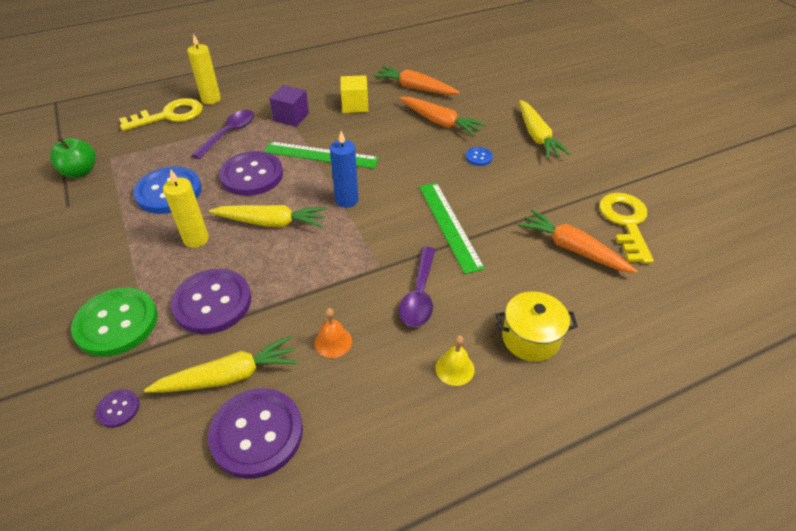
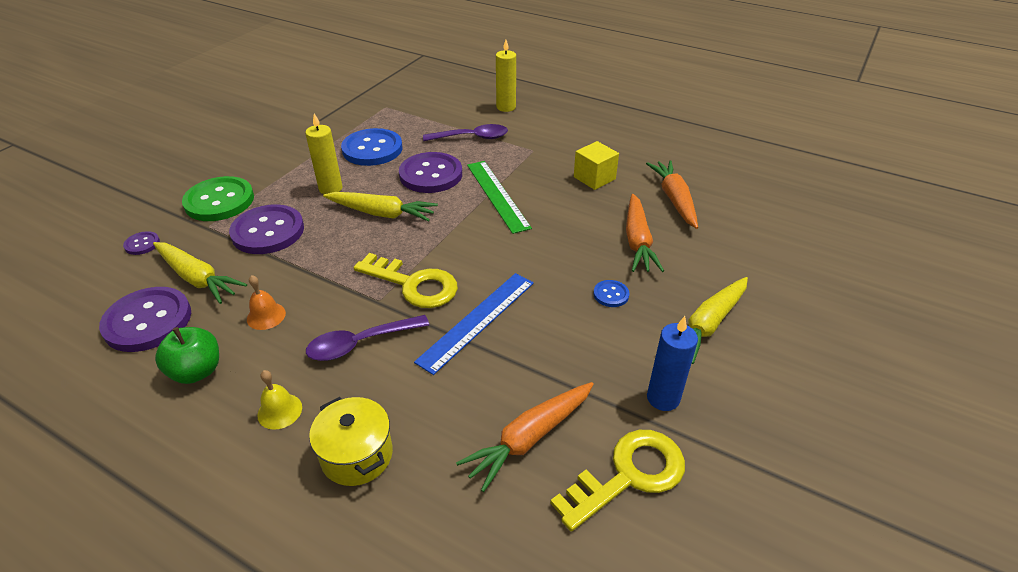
camera: 55 degrees right, 5 degrees down
green apple [50,137,96,178] -> green apple moved to [155,327,219,384]
yellow key [119,98,203,131] -> yellow key moved to [354,253,458,308]
yellow carrot [209,205,327,228] -> yellow carrot turned 45 degrees counterclockwise [323,192,438,222]
purple cube [269,85,309,127] -> none
blue candle [330,131,359,208] -> blue candle moved to [647,316,698,411]
green ruler [419,183,485,274] -> blue ruler [414,273,534,375]
orange carrot [518,209,637,273] -> orange carrot turned 135 degrees counterclockwise [456,382,594,492]

